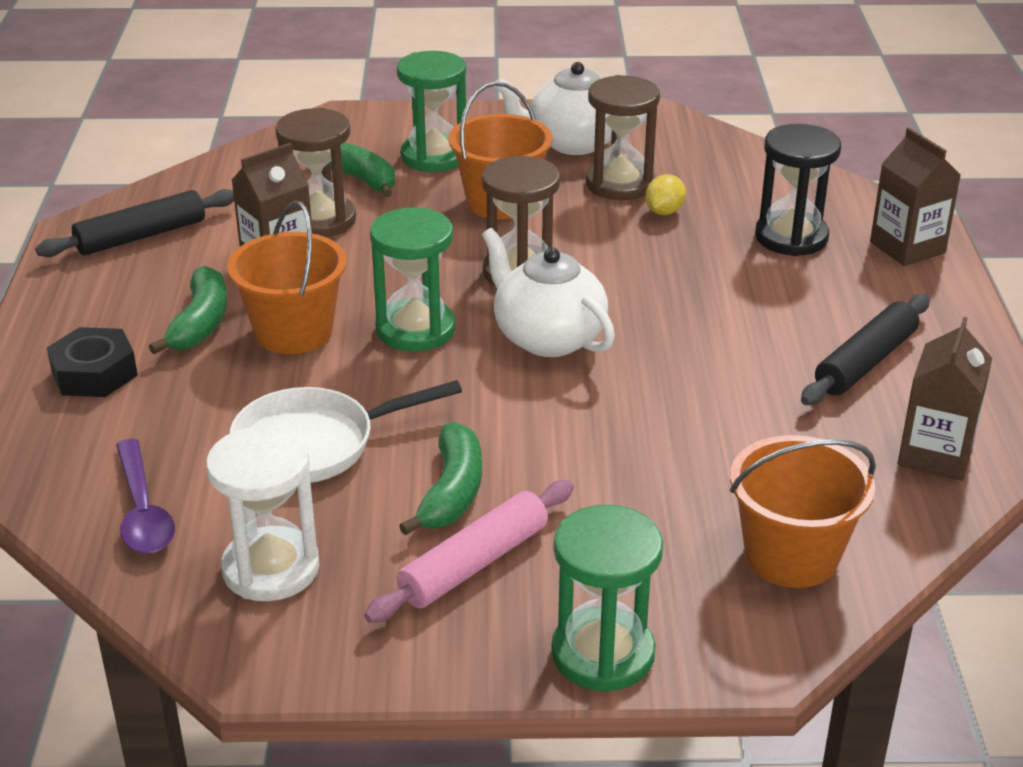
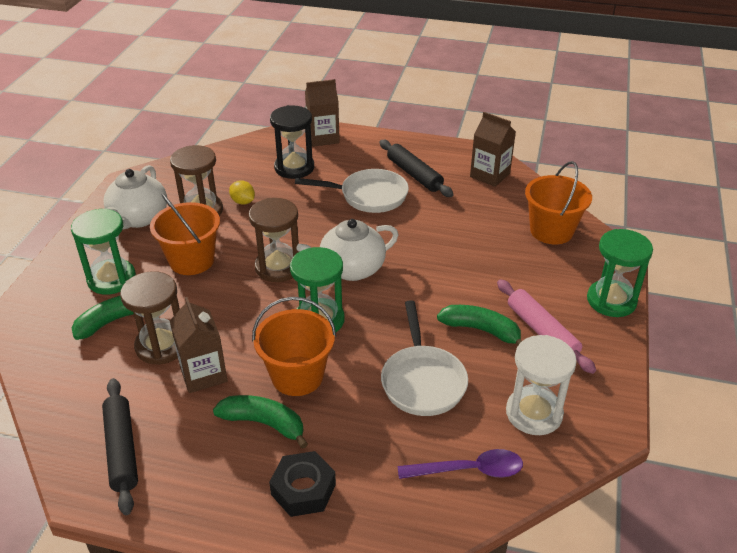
camera: 75 degrees left, 5 degrees up
none -> white pan [295,169,409,213]

